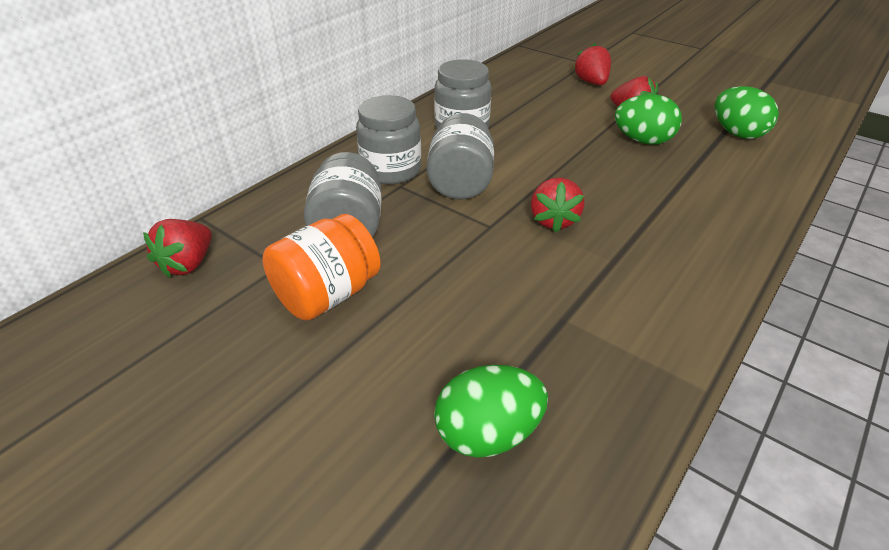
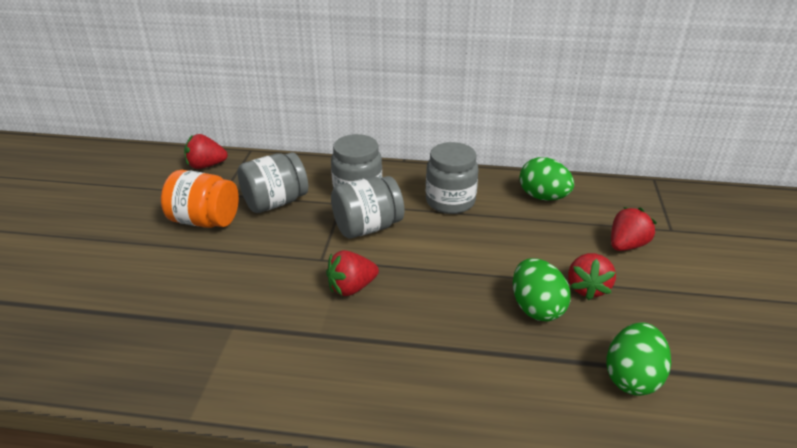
camera: 60 degrees right, 5 degrees down
green egg [434,365,548,458] -> green egg moved to [519,157,574,200]

